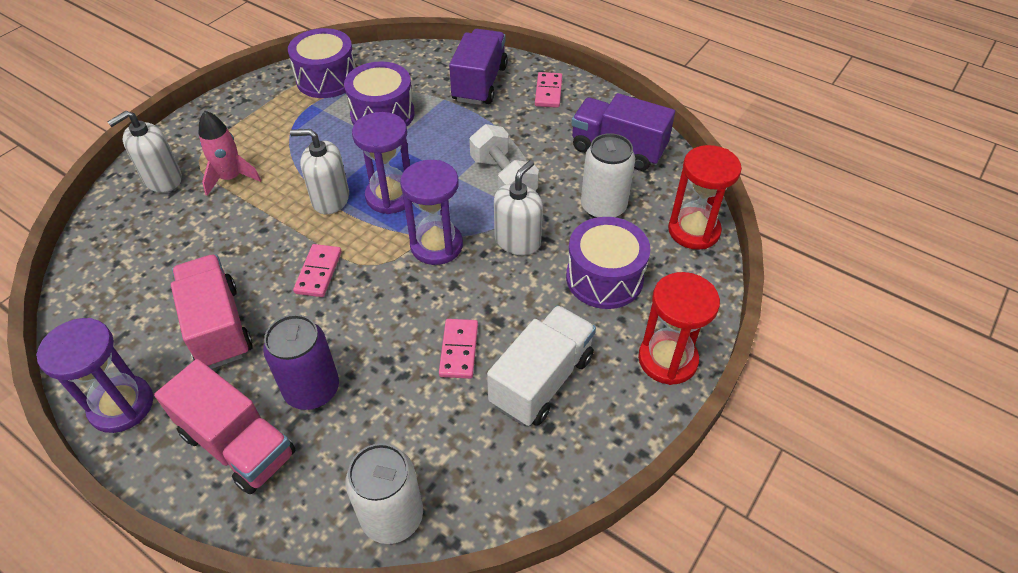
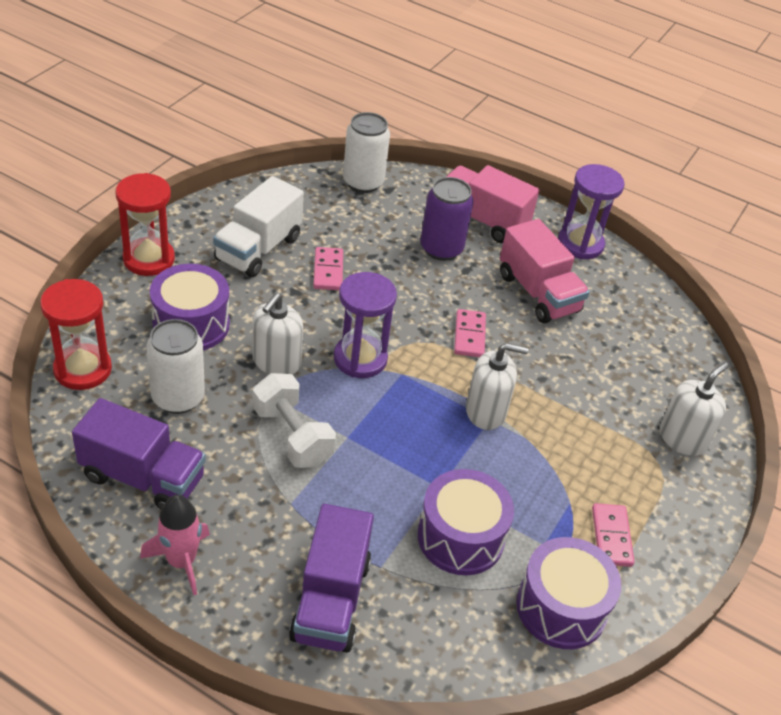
camera: 170 degrees right, 5 degrees down
pink rocket [199,111,261,196] -> pink rocket moved to [140,495,210,595]
purple hourglass [352,112,410,214] -> none
pink domino [535,72,562,108] -> pink domino moved to [592,503,635,567]

